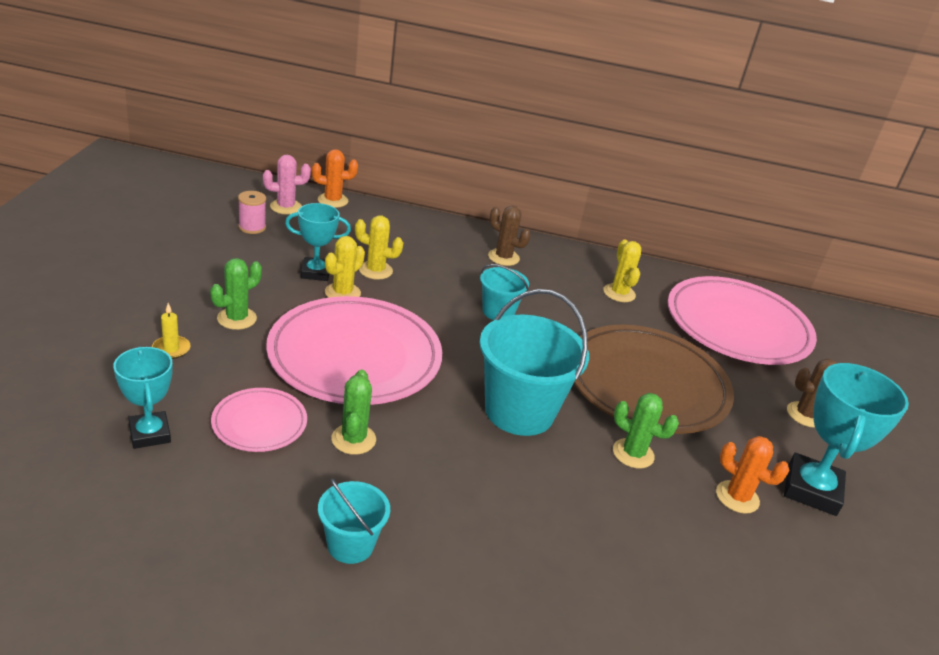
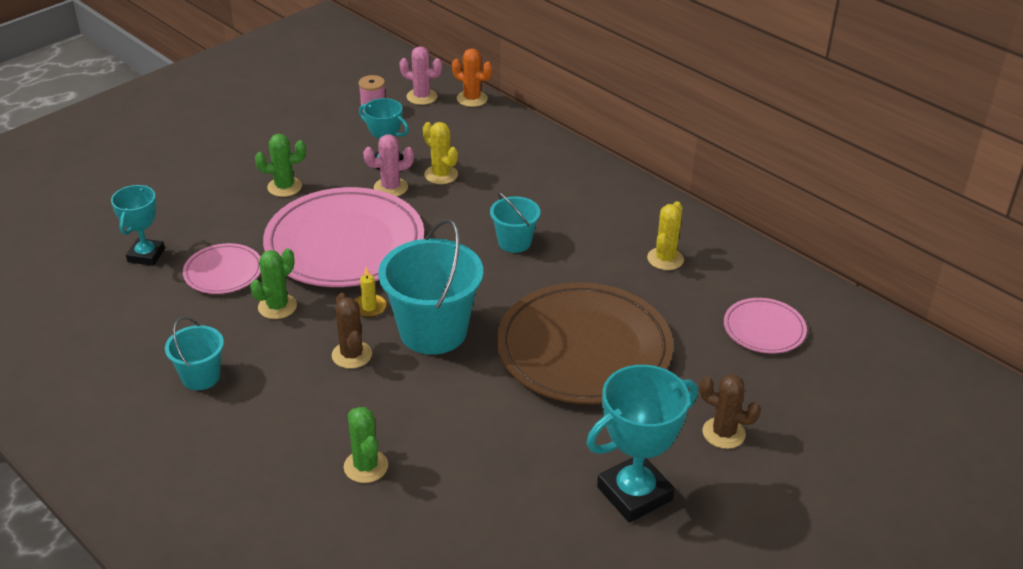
camera: 40 degrees right, 5 degrees up
yellow candle [152,303,191,359] -> yellow candle moved to [355,267,387,318]
yellow cactus [325,236,365,298] -> pink cactus [363,134,414,197]
brown cactus [488,205,531,266] -> brown cactus moved to [332,293,372,369]
green cactus [613,393,679,468] -> green cactus moved to [344,407,388,483]
pink plate [668,276,817,365] -> pink plate [724,298,807,354], size x0.48
orange cactus [716,436,789,514] -> none

